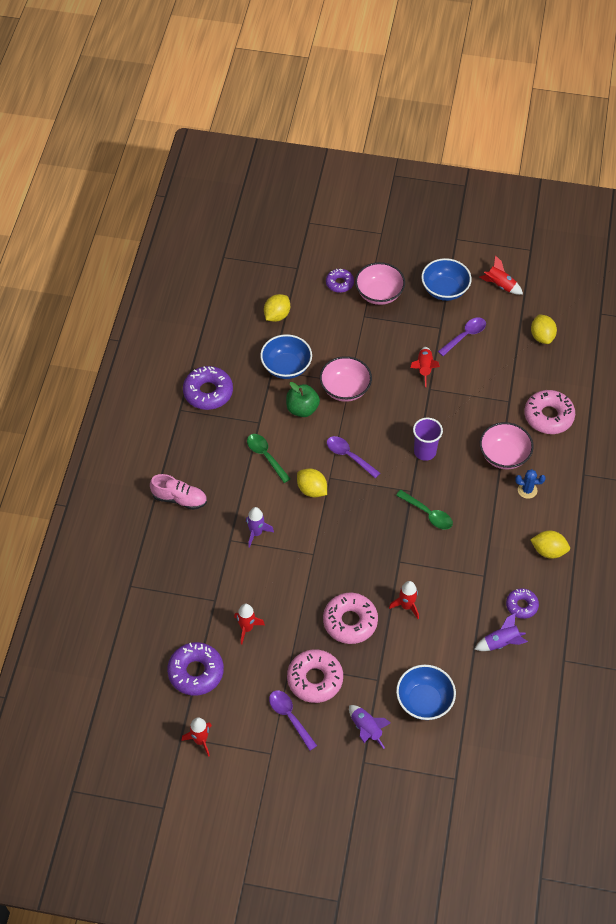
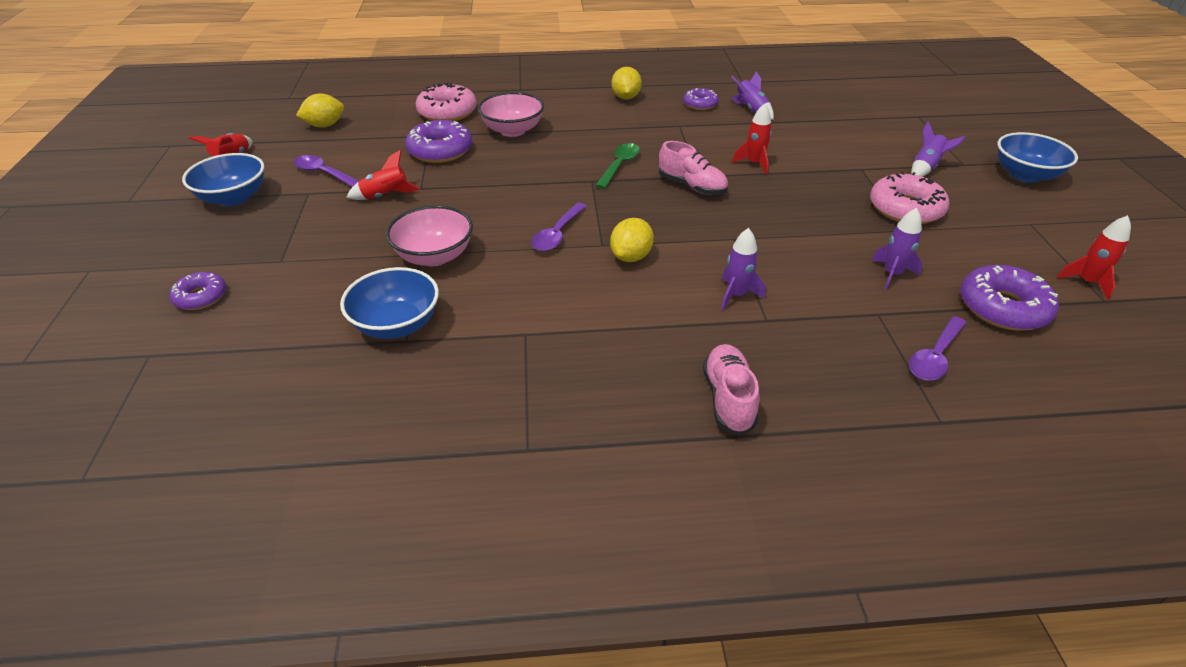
camera: 105 degrees left, 15 degrees down
purple donut [183,366,233,410] -> purple donut moved to [405,120,472,163]
red rocket [234,604,265,644] -> purple rocket [871,208,923,290]
green spoon [247,434,291,483] -> none
yellow lemon [264,294,290,322] -> none
purple spoon [269,691,317,751] -> purple spoon moved to [909,316,967,381]
green apple [286,382,320,417] -> none
pink donut [323,593,378,644] -> none
pink bowl [355,262,405,305] -> none
blue bowl [396,665,456,720] -> blue bowl moved to [997,132,1078,183]
purple cup [413,418,443,461] -> none
blue cactus [515,469,546,499] -> none
none -> pink shoe [659,141,728,195]

